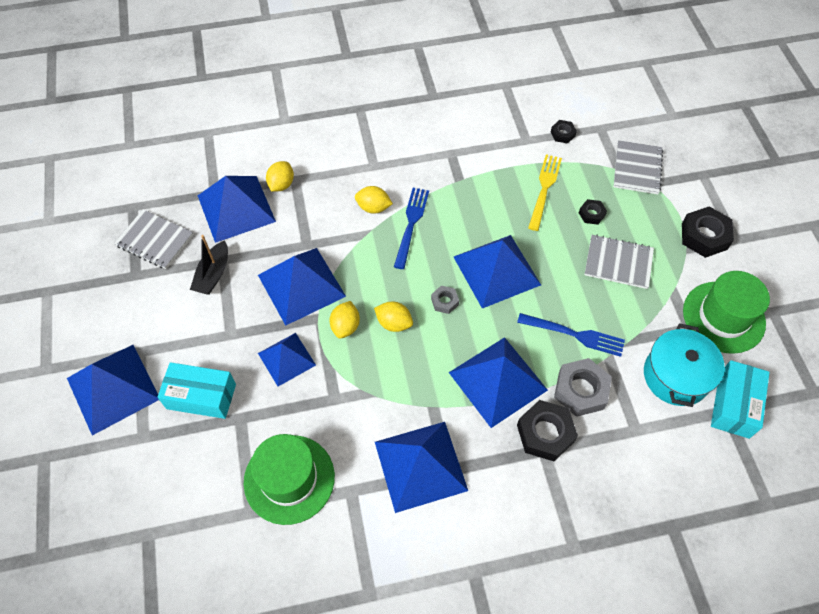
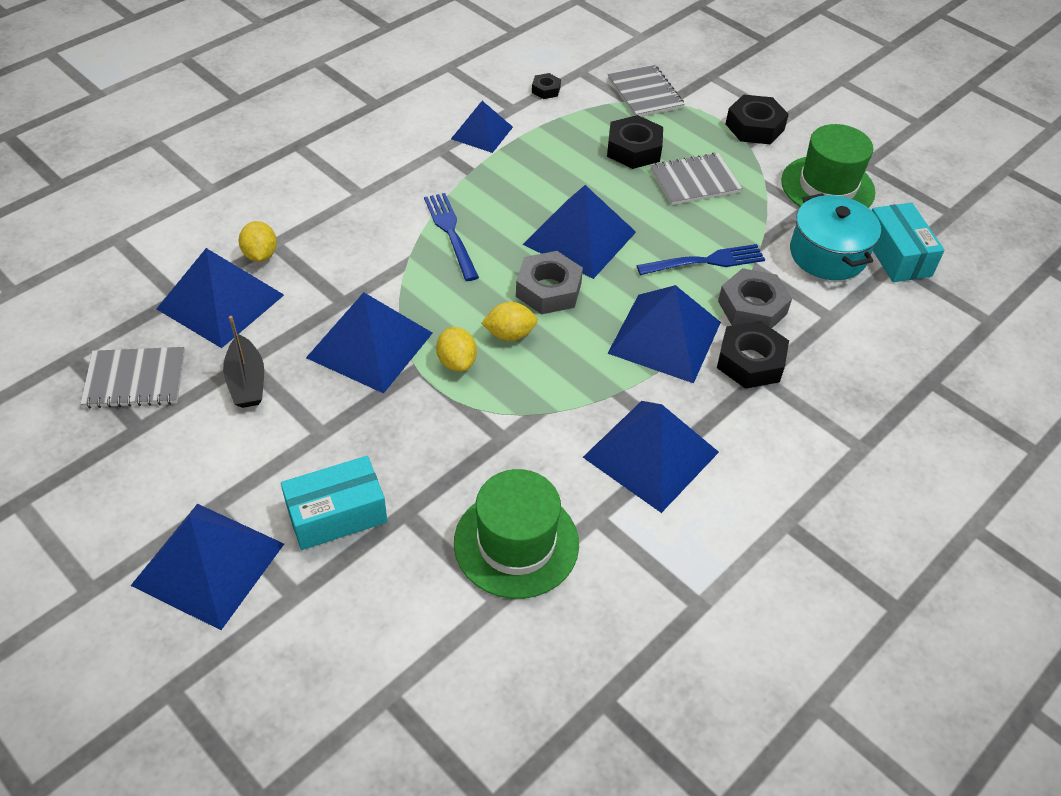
camera: 35 degrees left, 10 degrees down
blue pyramid [258,333,316,386] -> blue pyramid moved to [451,101,513,153]
yellow lemon [355,186,393,214] -> none
grey nut [431,286,459,314] -> grey nut [516,251,583,314], size x1.88
yellow fork [528,154,562,231] -> none
black nut [579,199,607,225] -> black nut [607,115,663,169], size x1.88

